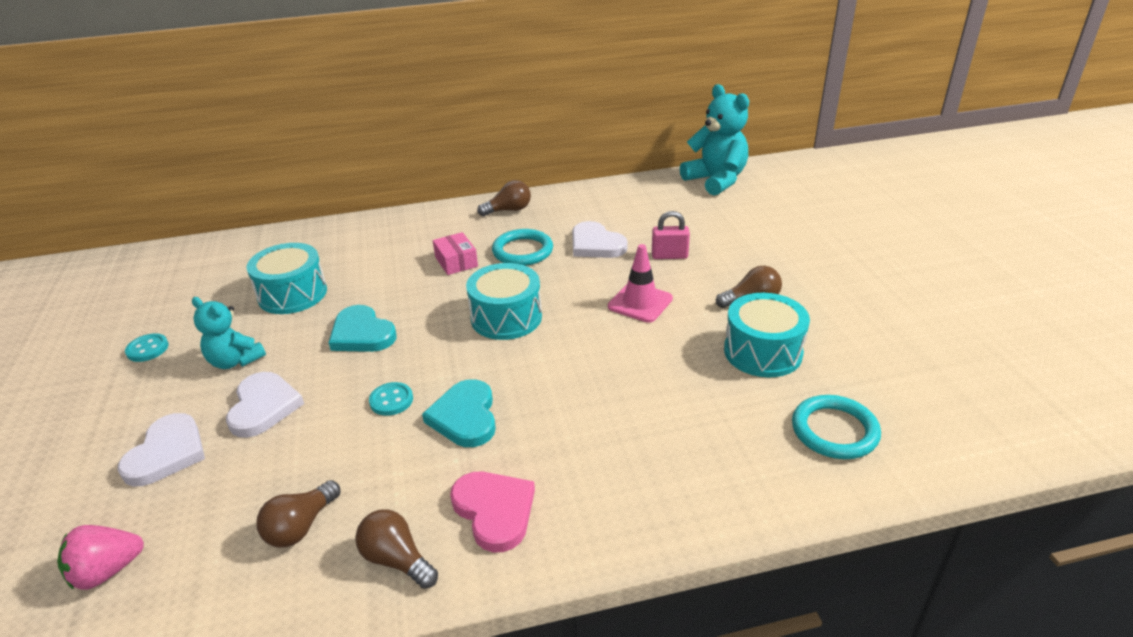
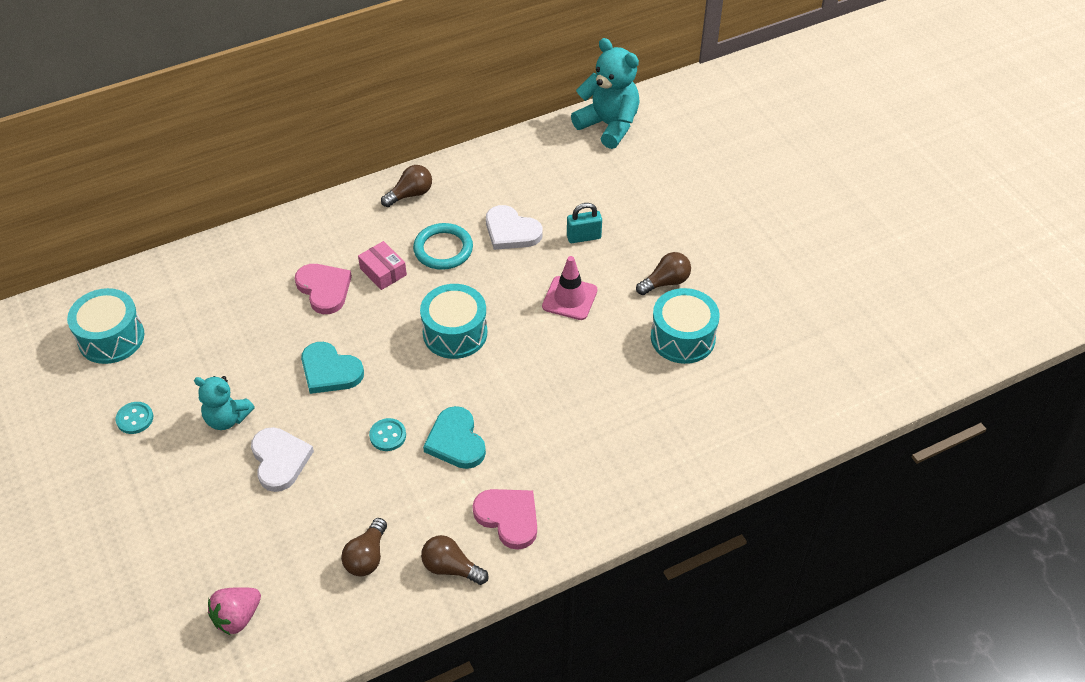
camera: 15 degrees left, 15 degrees up
white heart [118,413,205,486] -> none
turquoise drum [246,243,327,314] -> turquoise drum moved to [67,288,145,364]
pink padlock [652,211,690,259] -> turquoise padlock [567,203,602,243]
turquoise ring [792,395,881,459] -> none
none -> pink heart [295,264,352,314]

